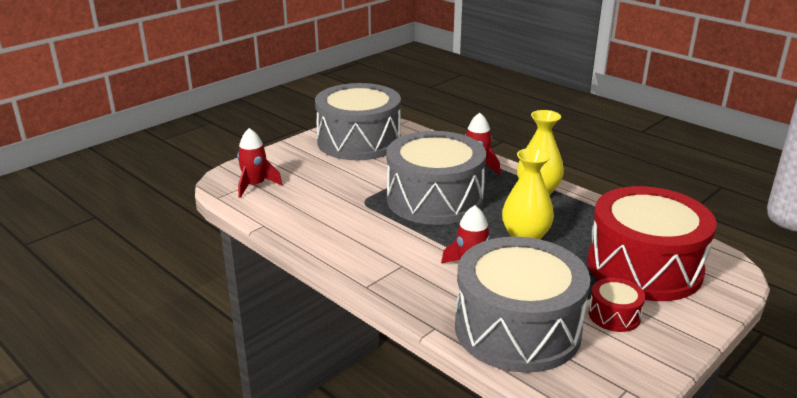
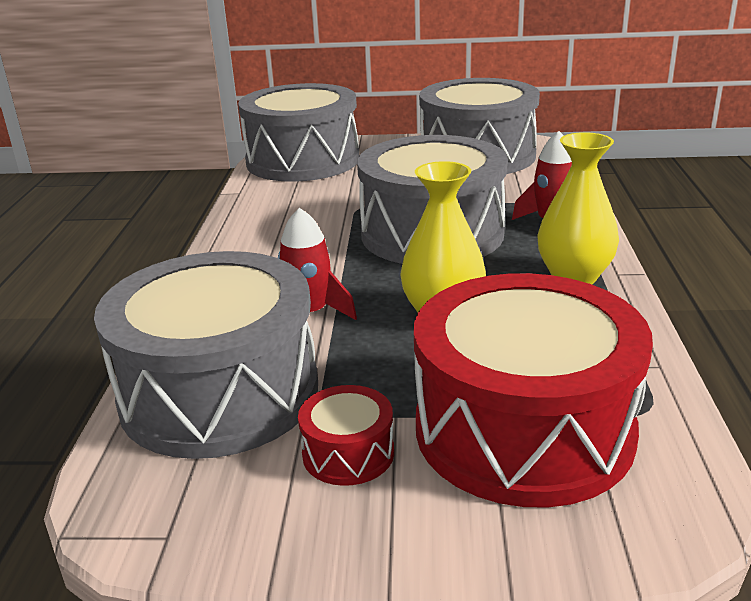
camera: 50 degrees right, 0 degrees up
red rocket [237,128,282,198] -> grey drum [238,83,359,182]

